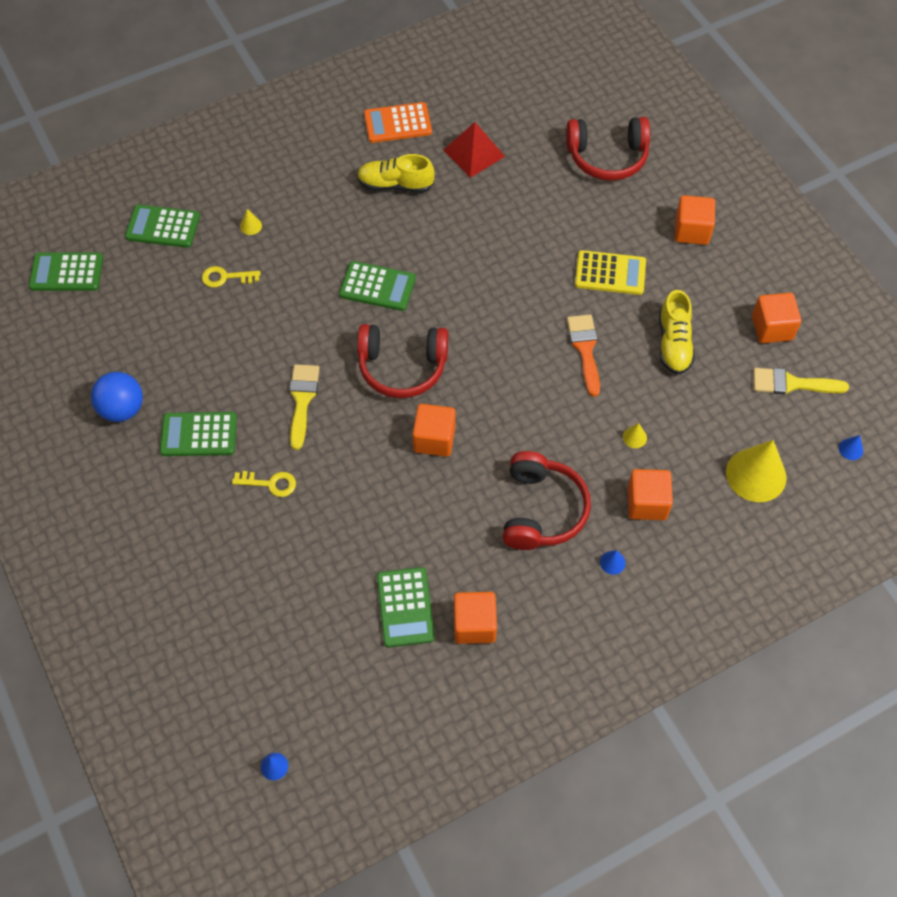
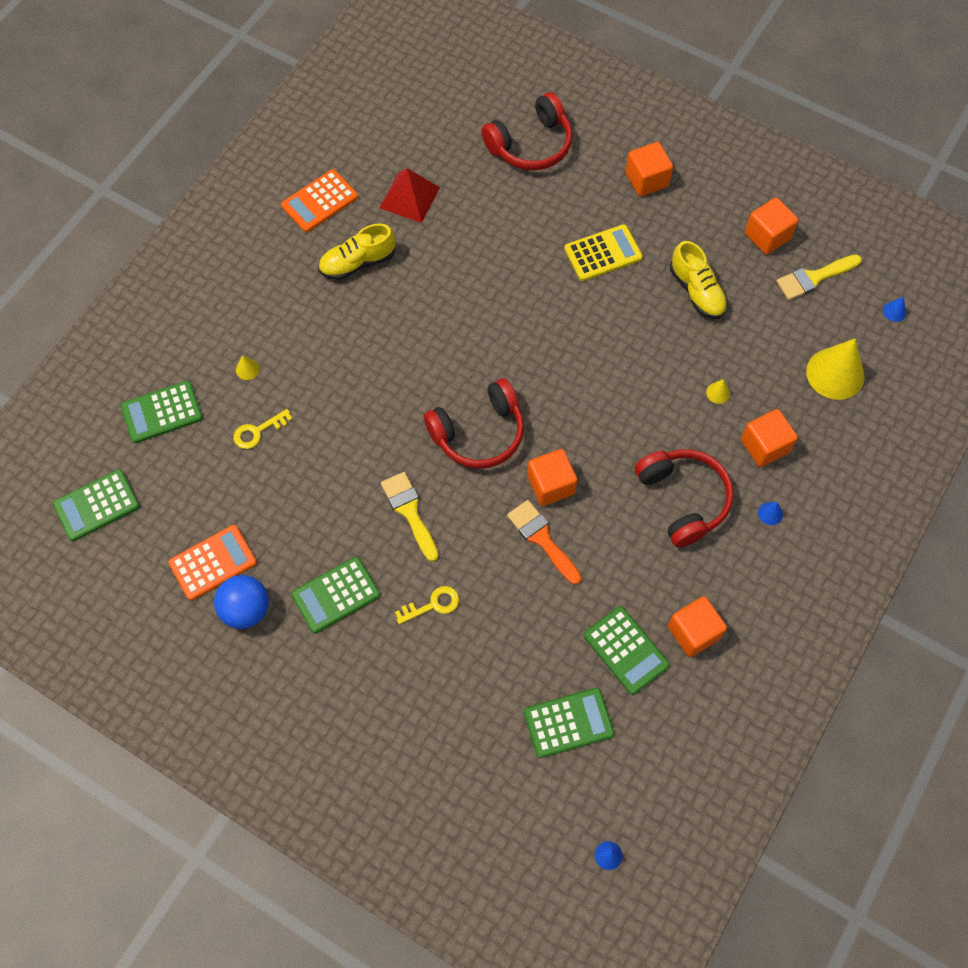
camera: 30 degrees left, 5 degrees up
green calculator [339,261,416,311] -> green calculator moved to [524,688,614,758]
orange brush [567,315,600,397] -> orange brush moved to [507,500,581,585]
none -> orange calculator [168,525,257,601]

